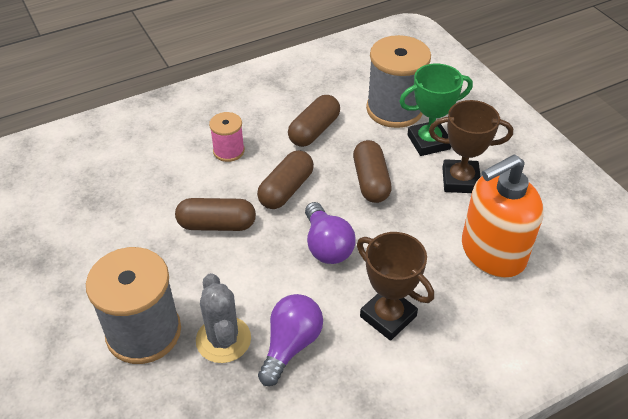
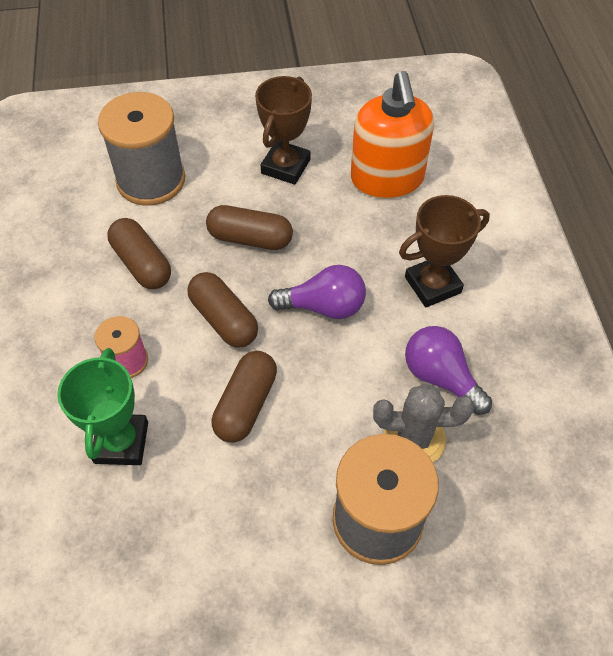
camera: 70 degrees left, 10 degrees up
green trophy [399,63,473,156] -> green trophy moved to [57,348,148,465]

